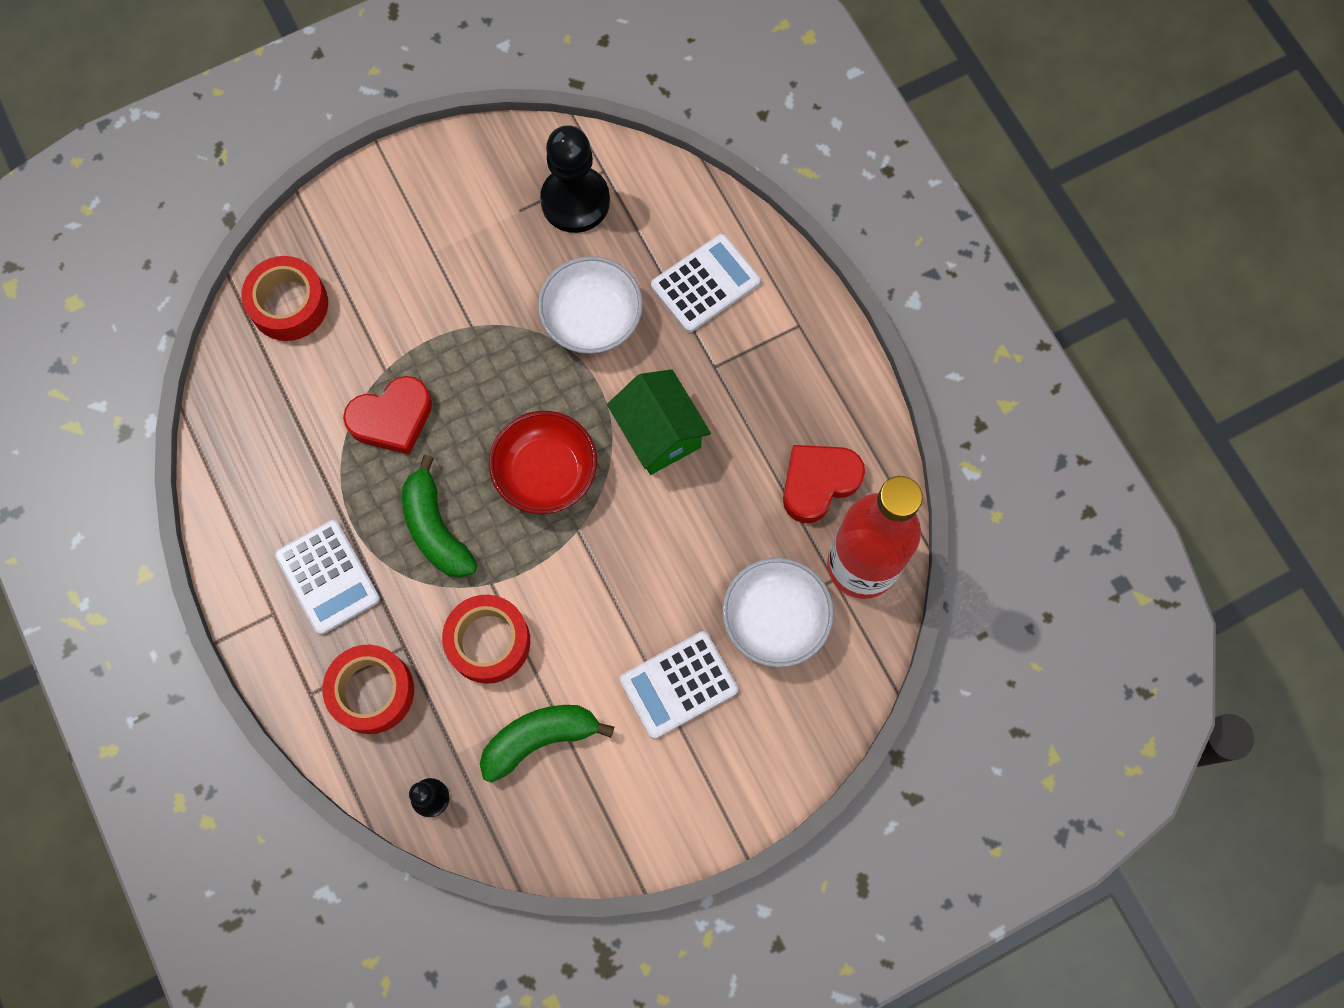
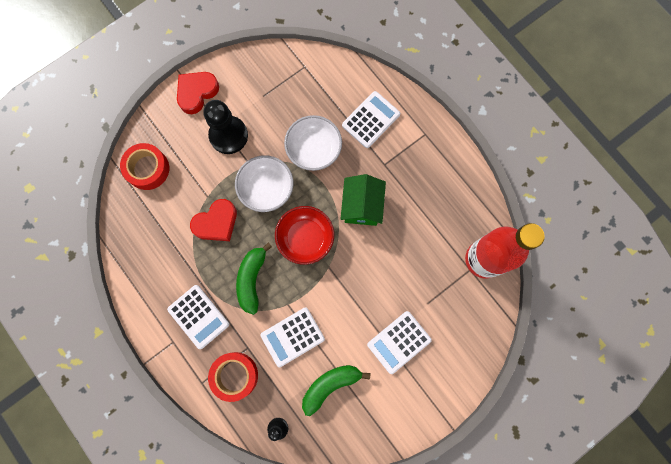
camera: 10 degrees left, 5 degrees up
green banana [402,455,477,578] -> green banana turned 45 degrees clockwise [236,242,272,315]
red tape [442,595,530,684] -> white calculator [260,307,325,367]
black pawn [540,125,610,233] -> black pawn moved to [203,100,248,154]
green house [607,369,711,475] -> green house turned 45 degrees clockwise [341,174,386,226]
white bowl [722,558,834,667] -> white bowl moved to [235,155,293,212]
red heart [783,445,865,523] -> red heart moved to [177,72,219,114]

